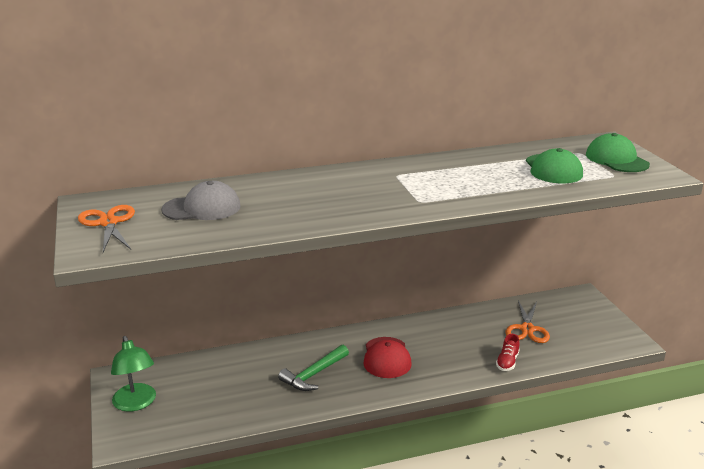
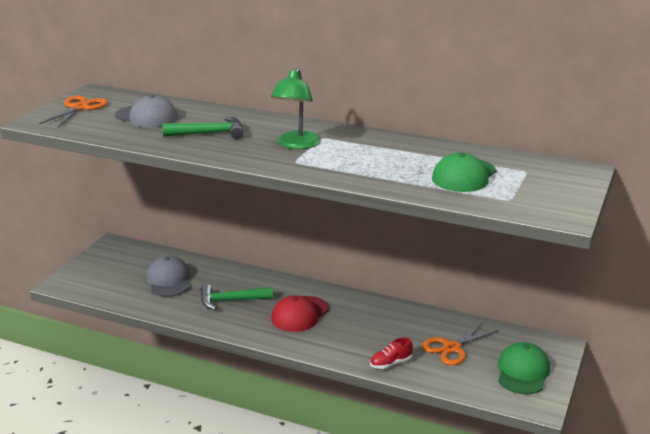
camera: 40 degrees right, 0 degrees up
green lamp [111,336,156,412] -> green lamp moved to [271,68,321,149]
green cap [586,133,650,172] -> green cap moved to [498,342,550,394]
none -> grey cap [146,256,190,297]
none -> green hammer [162,117,244,139]

